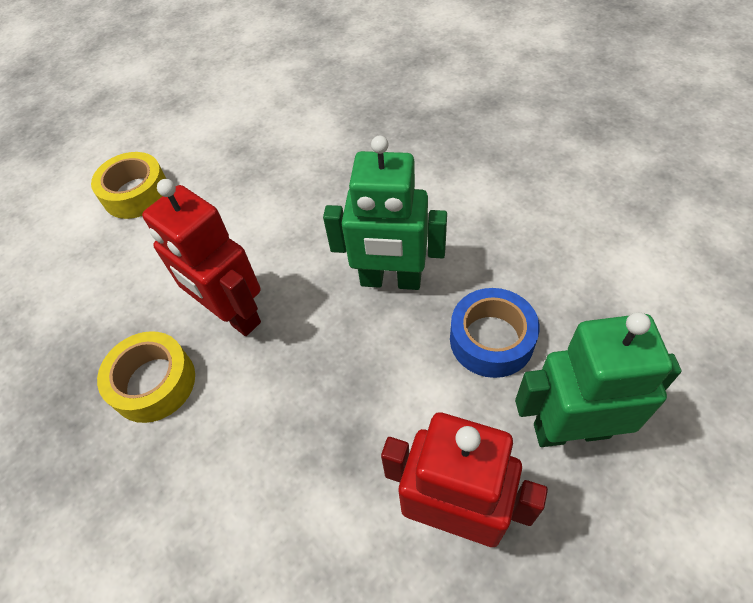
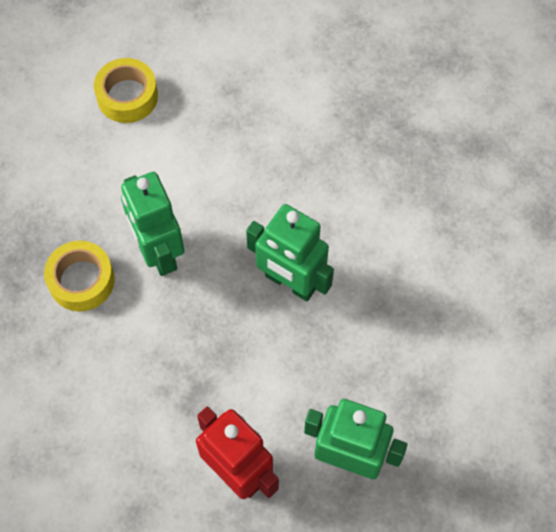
camera: 20 degrees right, 10 degrees up
red robot [142,179,261,336] -> green robot [121,172,184,276]
blue tape [450,288,539,378] -> none

